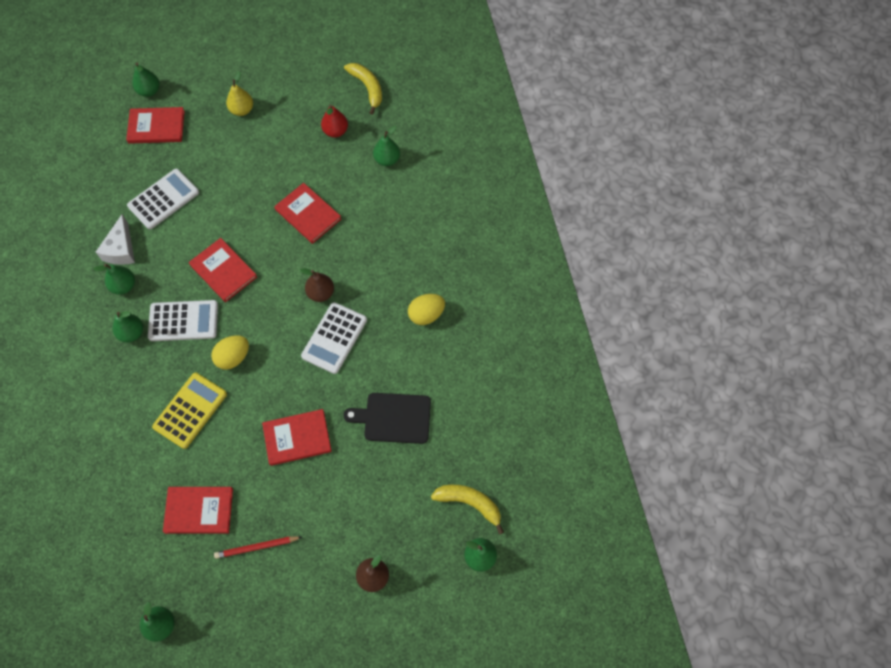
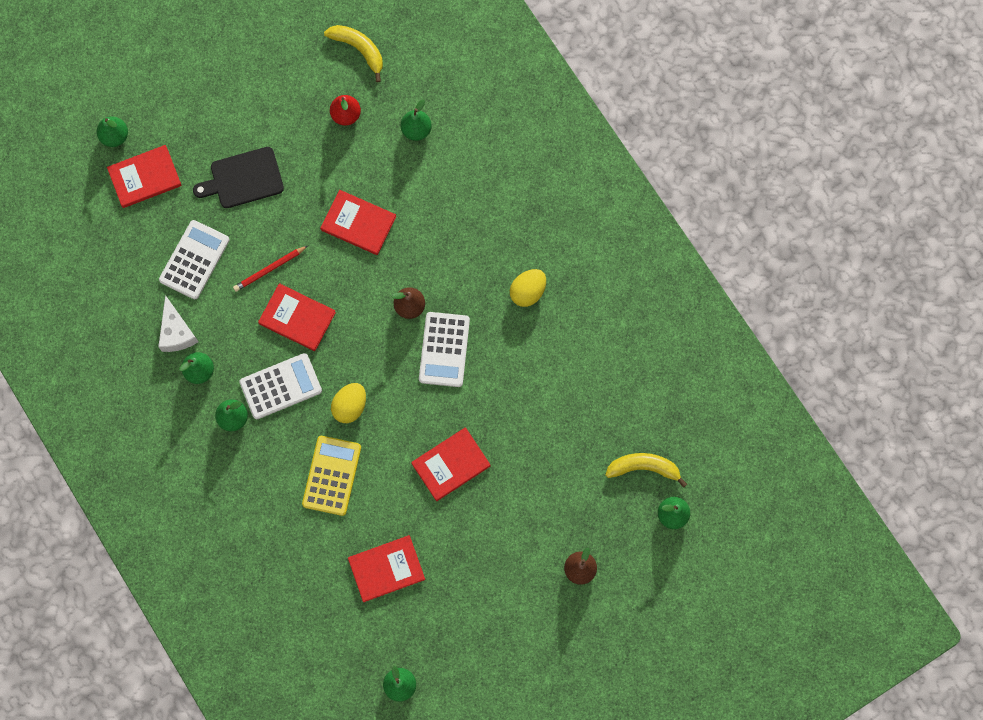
camera: 20 degrees left, 10 degrees up
red pencil [214,536,302,559] -> red pencil moved to [233,246,308,292]
yellow pear [226,72,253,116] -> none
black cutting board [343,393,431,444] -> black cutting board moved to [193,147,284,208]

